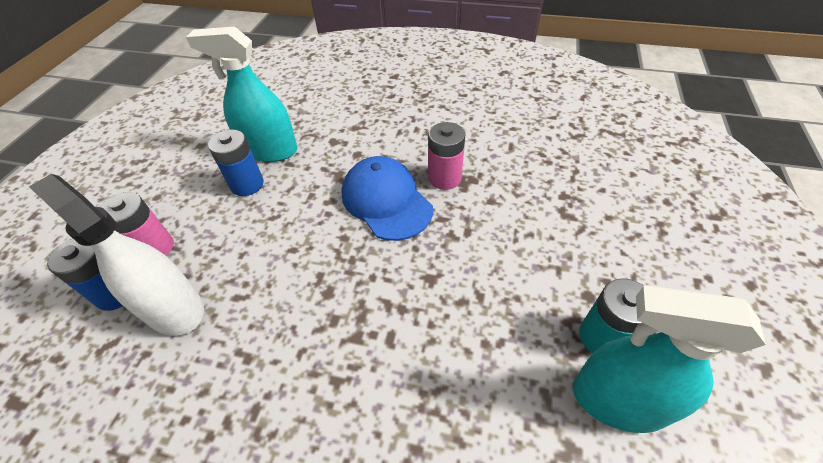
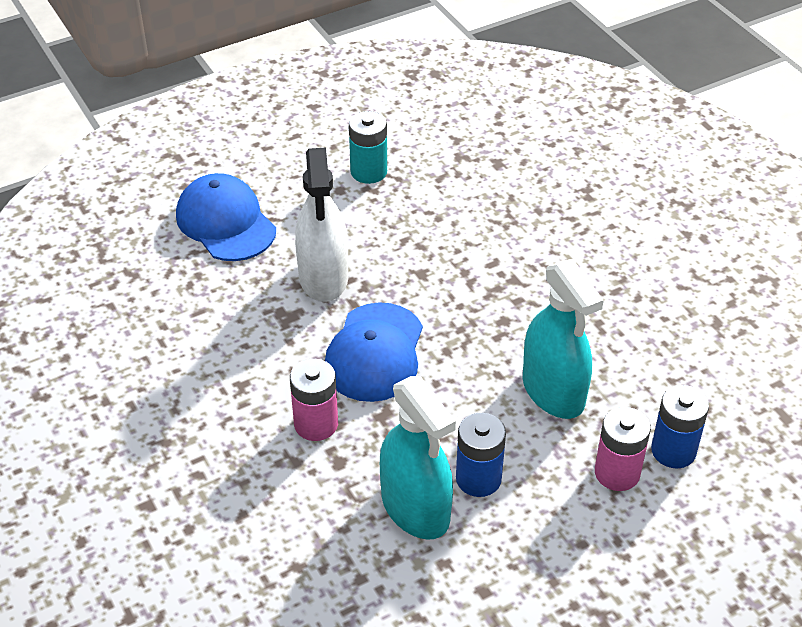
camera: 135 degrees left, 5 degrees down
white spray bottle [29,174,204,336] -> white spray bottle moved to [295,148,348,302]
pink battery [428,122,465,190] -> pink battery moved to [290,359,338,441]
turquoise spray bottle [573,285,766,433] -> turquoise spray bottle moved to [523,259,604,419]
none -> blue cap [176,173,276,261]

